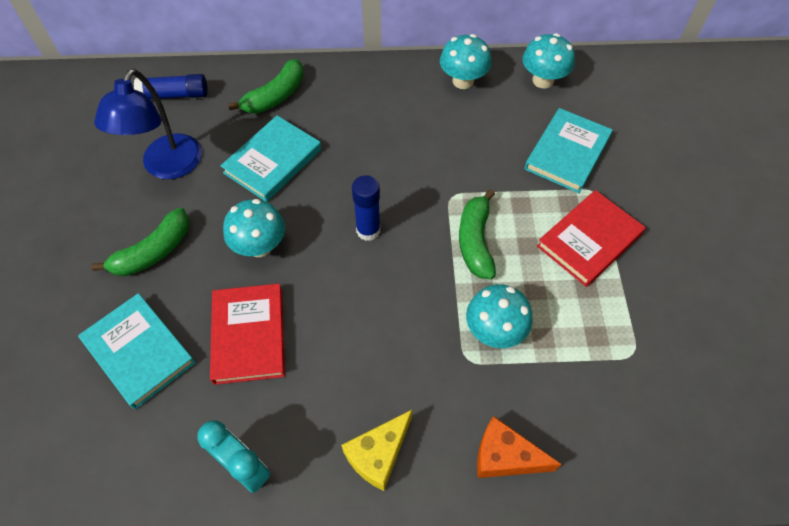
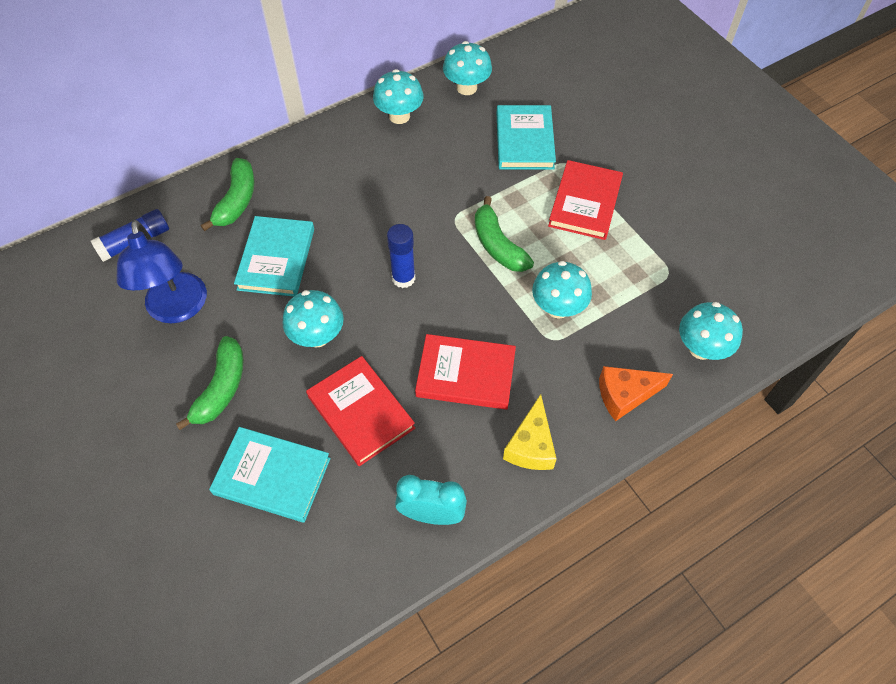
camera: 30 degrees left, 0 degrees up
none -> red book [415,334,516,410]
none -> turquoise mushroom [679,302,743,360]

